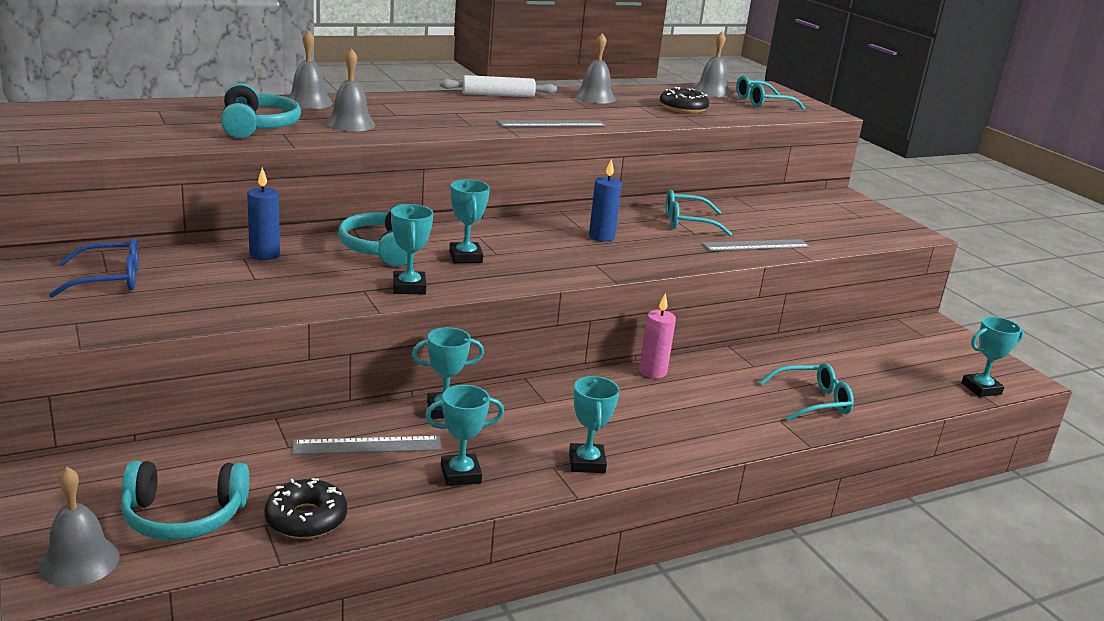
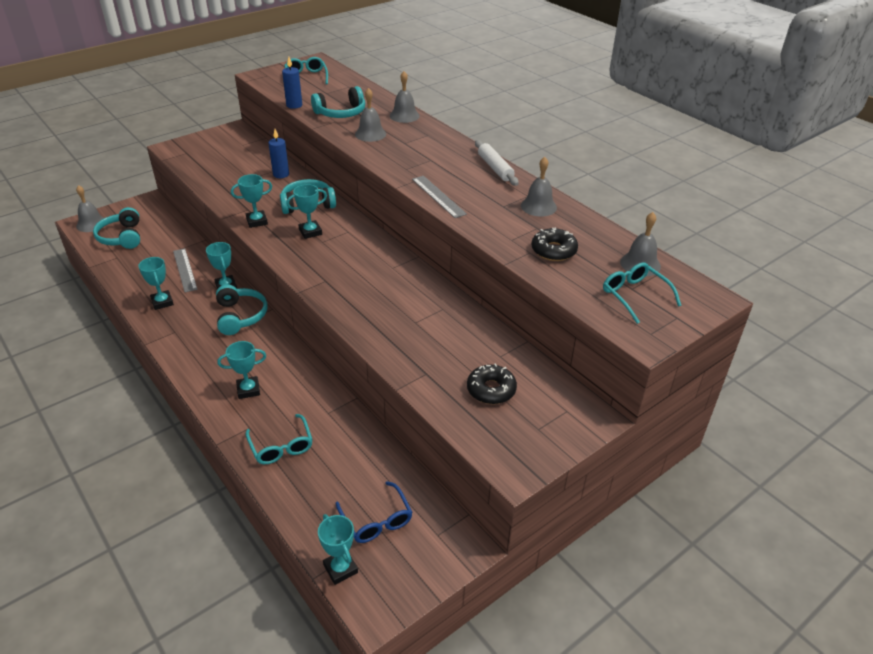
camera: 80 degrees right, 15 degrees up
blue glasses [49,238,138,298] -> blue glasses moved to [335,481,412,543]
black donut [264,478,347,539] -> black donut moved to [467,363,517,404]
turquoise trophy [569,376,620,473] -> turquoise trophy moved to [217,341,266,399]
blue candle [589,158,622,242] -> blue candle moved to [282,57,302,109]
pink candle [639,293,676,378] -> none
turquoise glasses [666,190,732,236] -> turquoise glasses moved to [285,57,328,84]
grey ruler [701,239,810,251] -> none
none -> turquoise headphones [216,284,268,335]

